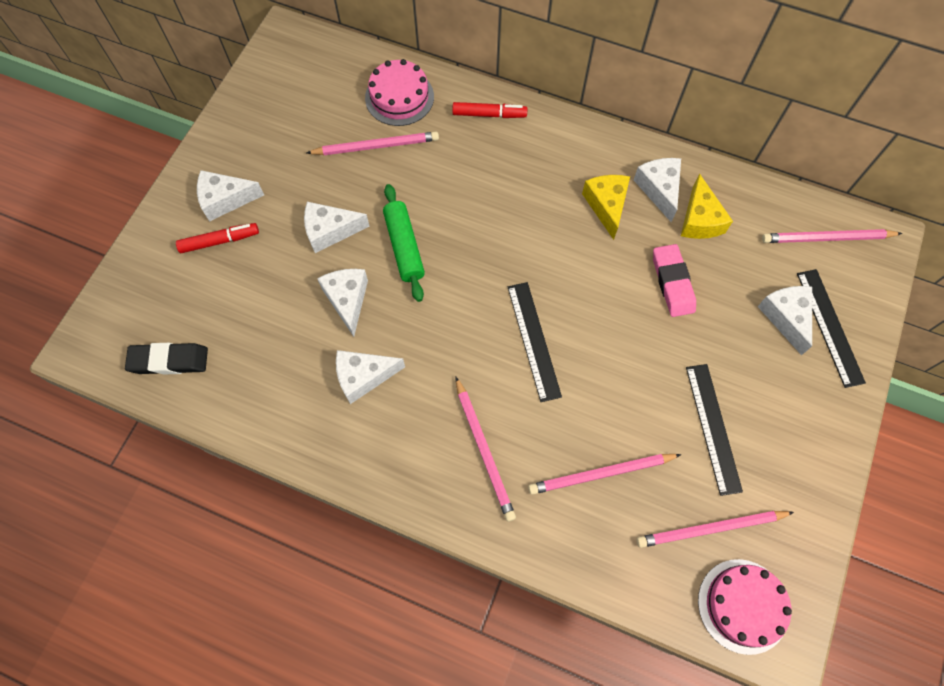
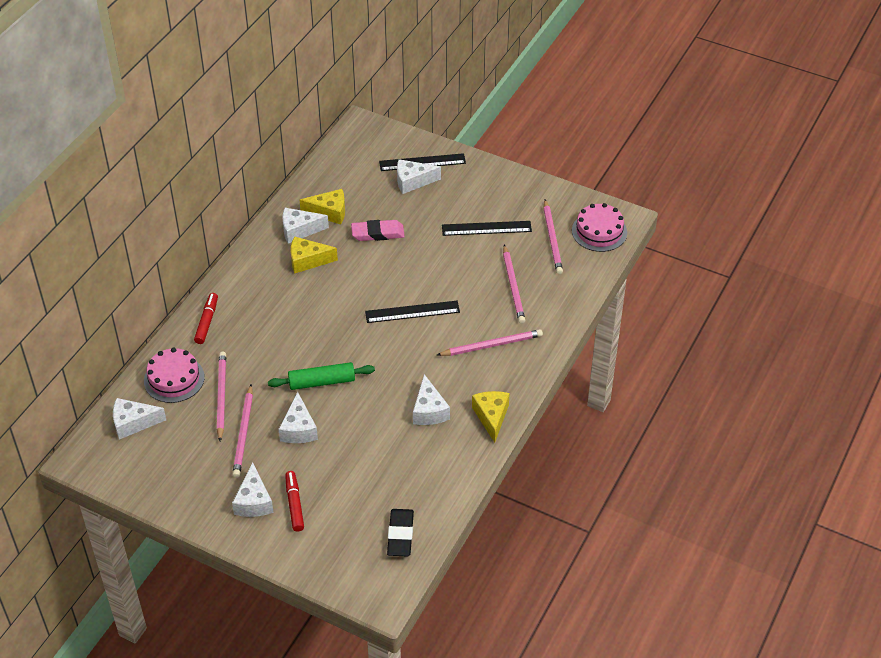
camera: 85 degrees left, 20 degrees down
white cheese [317,269,368,337] -> white cheese moved to [113,398,166,440]
pink pencil [762,229,902,243] -> pink pencil moved to [232,385,253,478]
none -> yellow cheese [472,391,510,443]

